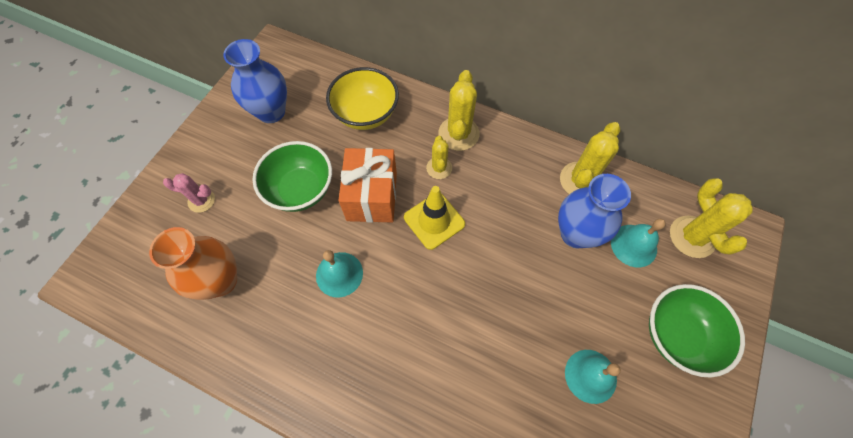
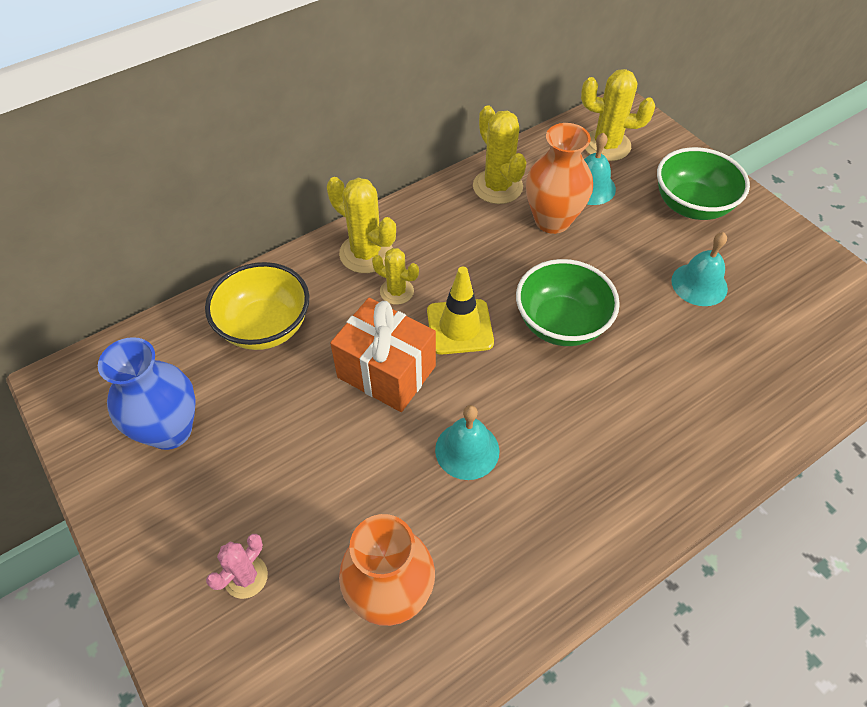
camera: 60 degrees left, 10 degrees down
green bowl [252,141,332,212] -> green bowl moved to [516,259,620,346]
blue vase [558,174,631,248] -> orange vase [526,123,593,234]

